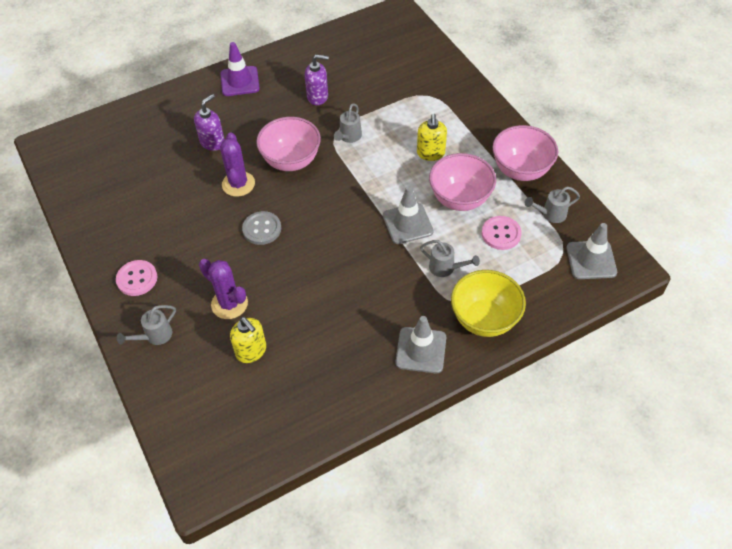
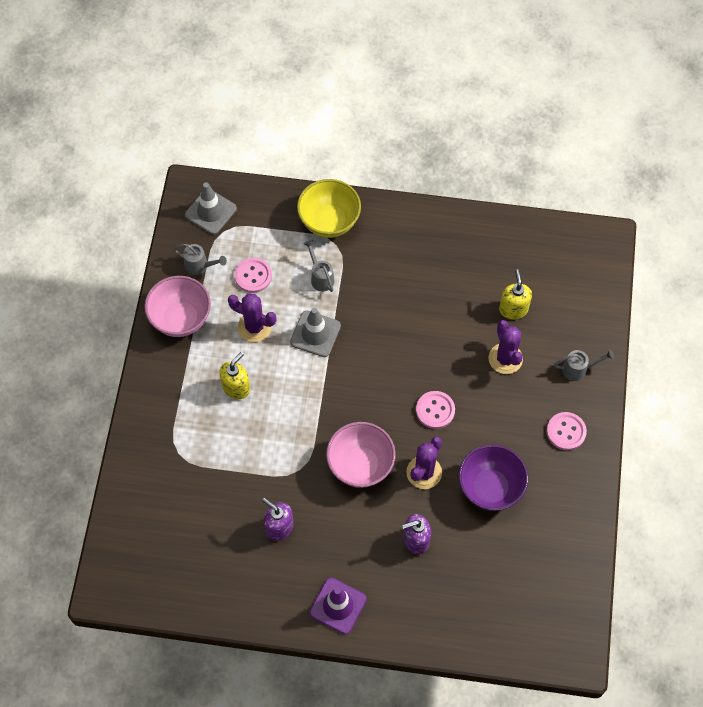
camera: 145 degrees left, 10 degrees up
grey button [242,211,281,245] -> pink button [416,391,455,429]
grey watering can [334,103,362,143] -> none
grey traffic cone [396,316,446,373] -> none
pink bowl [429,153,496,211] -> purple cactus [228,294,277,342]
none -> purple bowl [458,444,528,511]

